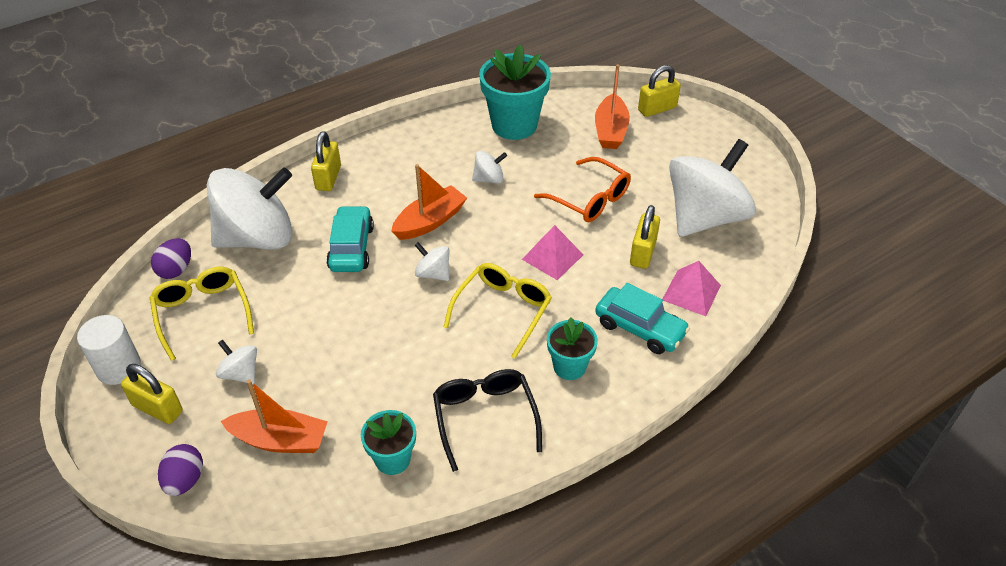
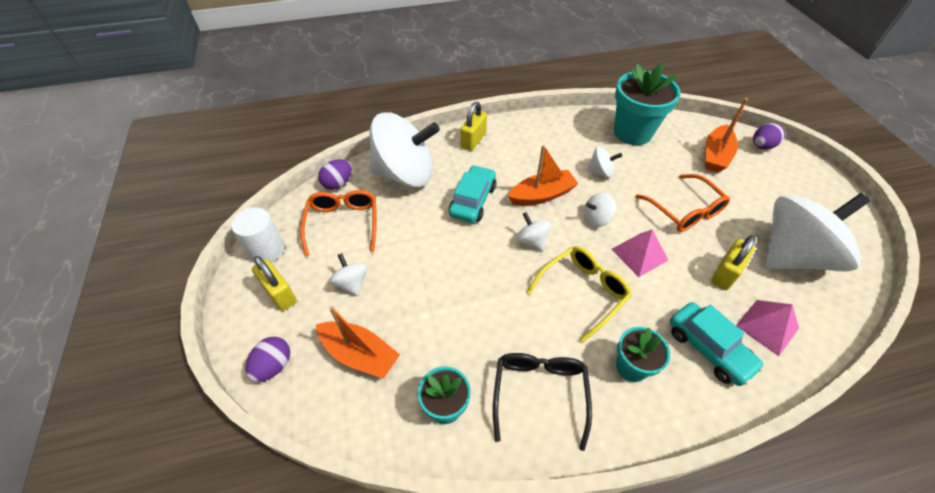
camera: 20 degrees right, 5 degrees up
yellow glasses [149,267,254,361] -> orange glasses [300,190,377,256]
yellow padlock [638,65,681,117] -> purple egg [753,123,785,150]
none -> white spinning top [583,192,616,228]

